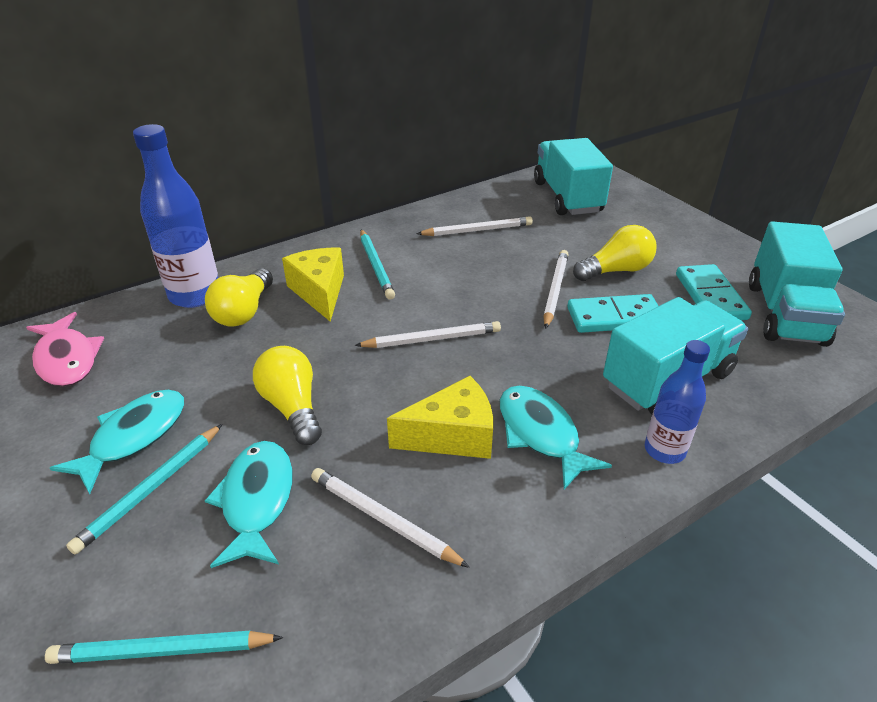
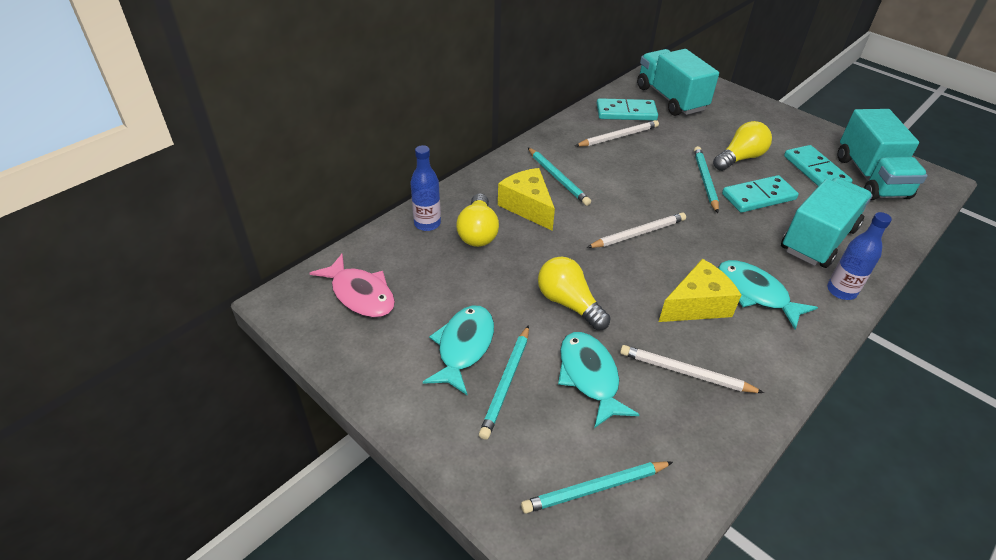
camera: 15 degrees left, 5 degrees up
blue bottle [133,124,218,308] -> blue bottle [410,145,441,231], size x0.61
white pencil [543,250,569,329] -> turquoise pencil [694,146,719,213]
none -> turquoise domino [596,98,658,121]

